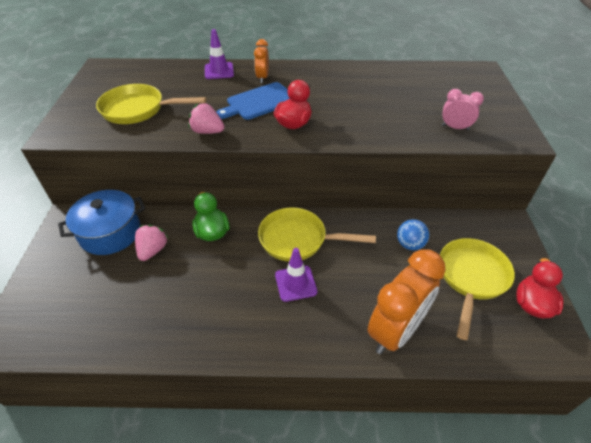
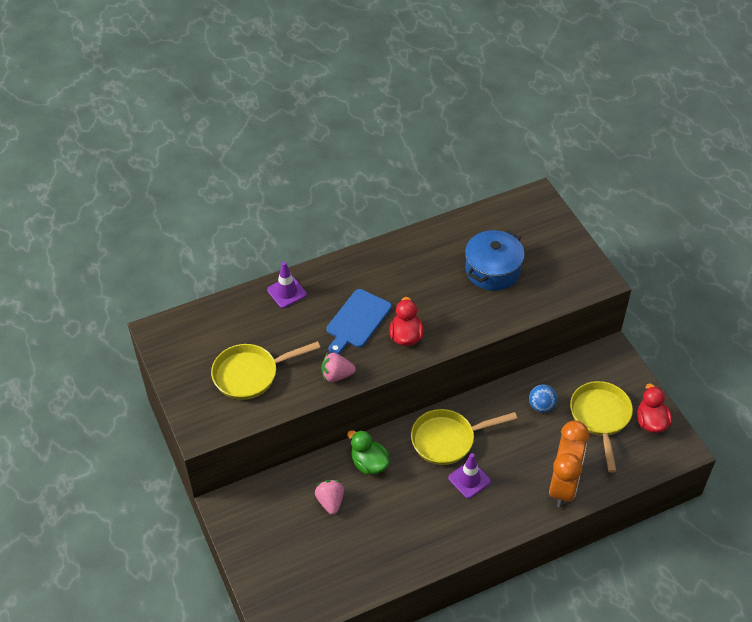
camera: 25 degrees left, 5 degrees up
blue pot [58,190,145,255] -> blue pot moved to [465,230,525,291]
orange clock [254,39,269,83] -> none
pink clock [442,89,484,131] -> none

